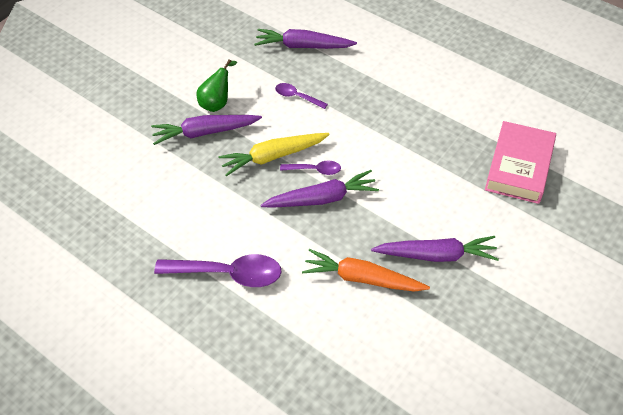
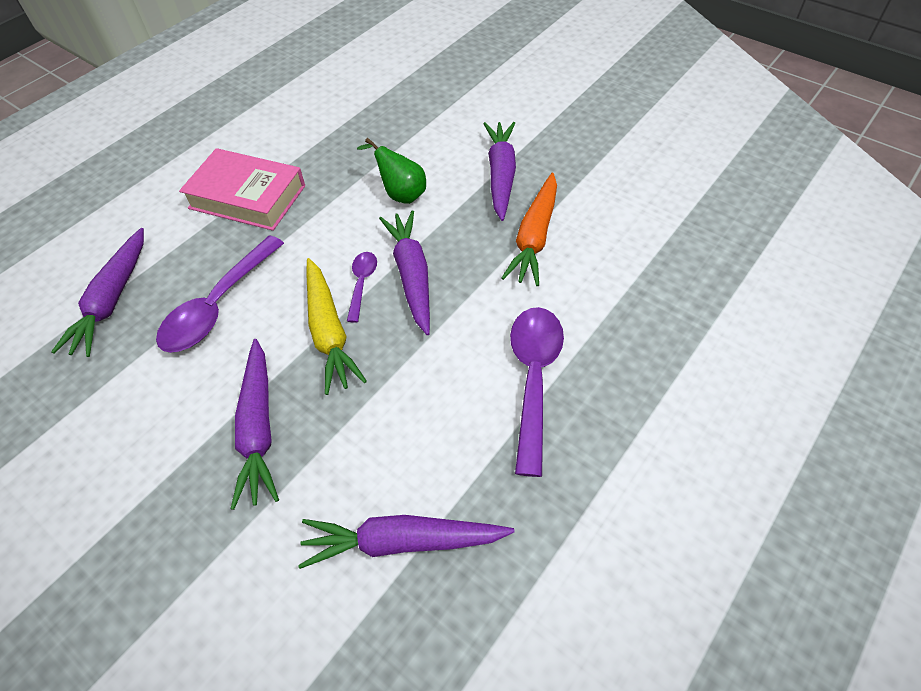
camera: 90 degrees left, 0 degrees up
green pear [196,59,237,112] -> green pear moved to [357,138,426,204]
purple spoon [275,83,328,109] -> purple spoon [156,235,284,353], size x1.92
pink book [485,121,556,204] -> pink book moved to [179,148,305,231]
none -> purple carrot [298,515,515,569]

